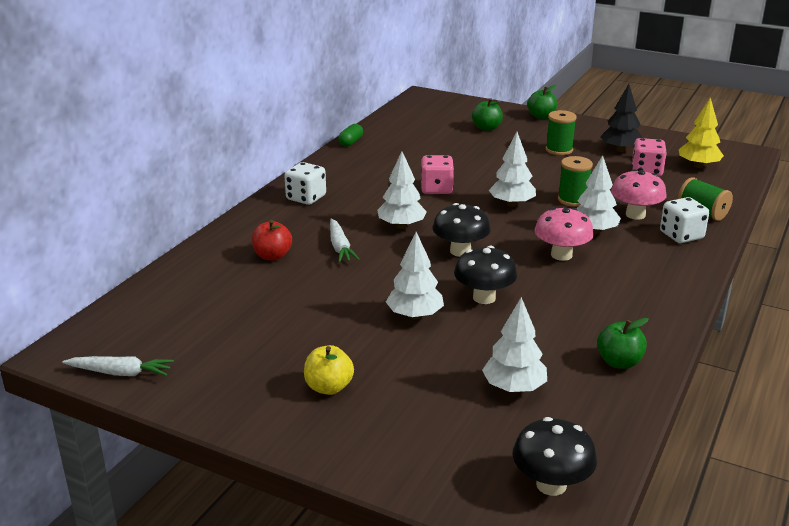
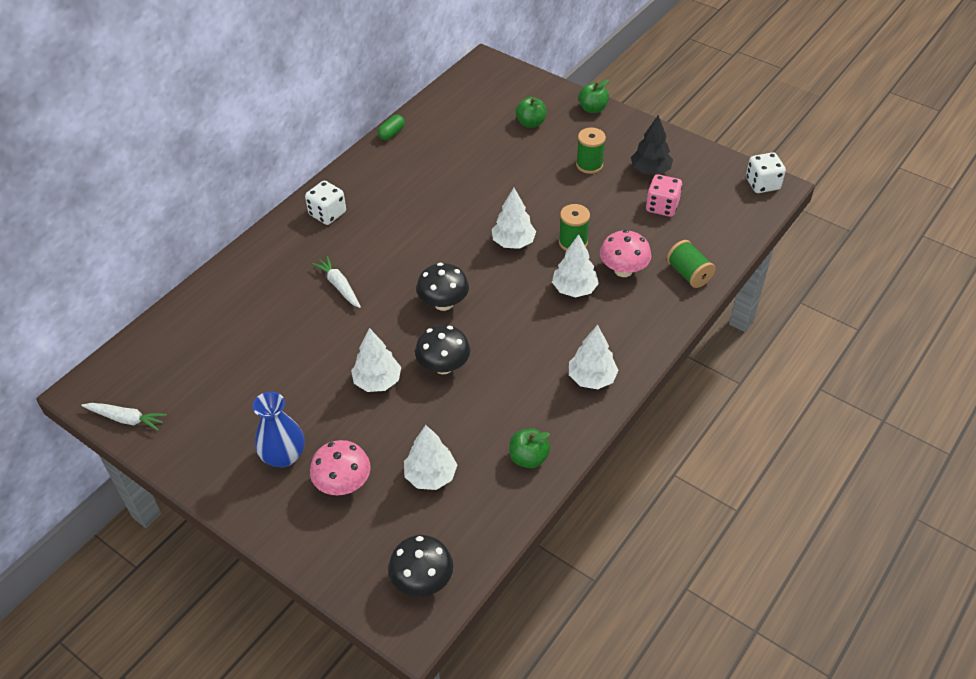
camera: 10 degrees right, 20 degrees up
red apple [252,220,292,260] -> none
yellow apple [304,345,354,395] -> blue vase [253,392,305,468]
white carrot [330,219,360,263] -> white carrot turned 150 degrees clockwise [312,256,361,308]
white tree [377,151,427,229] -> white tree moved to [569,325,619,389]
pink dice [421,155,454,194] -> none
pink mushroom [535,208,594,261] -> pink mushroom moved to [310,440,371,495]
white dice [660,197,709,243] -> white dice moved to [746,152,786,193]
yellow tree [679,97,724,168] -> none

